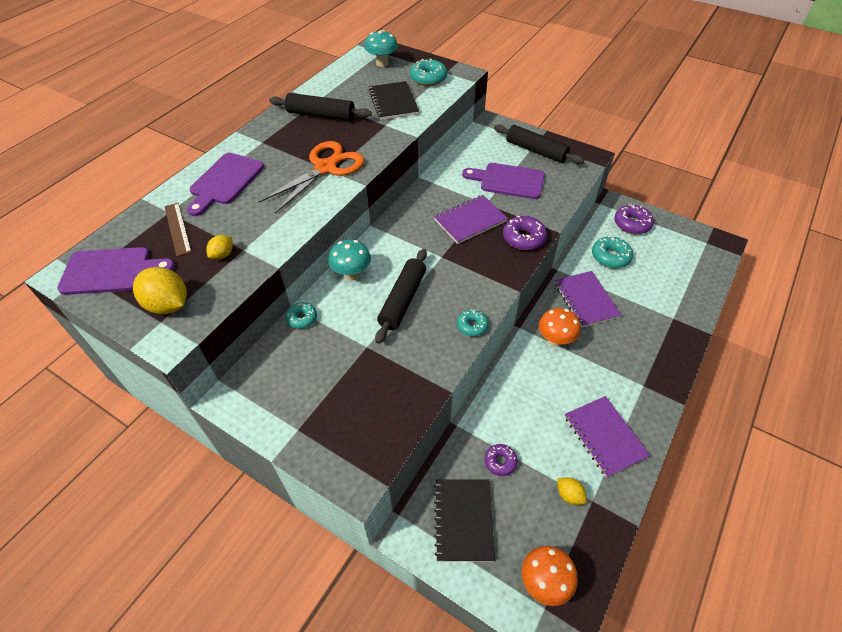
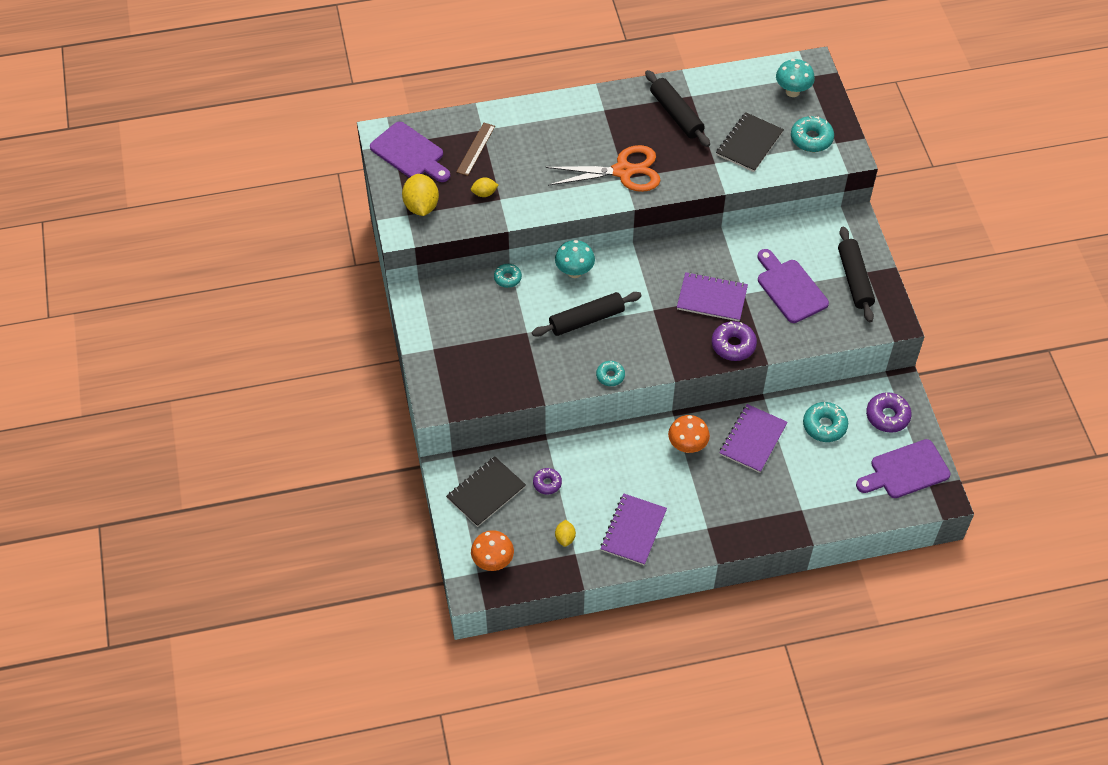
camera: 45 degrees right, 5 degrees up
purple cutting board [187,153,264,216] -> purple cutting board moved to [856,439,950,498]

